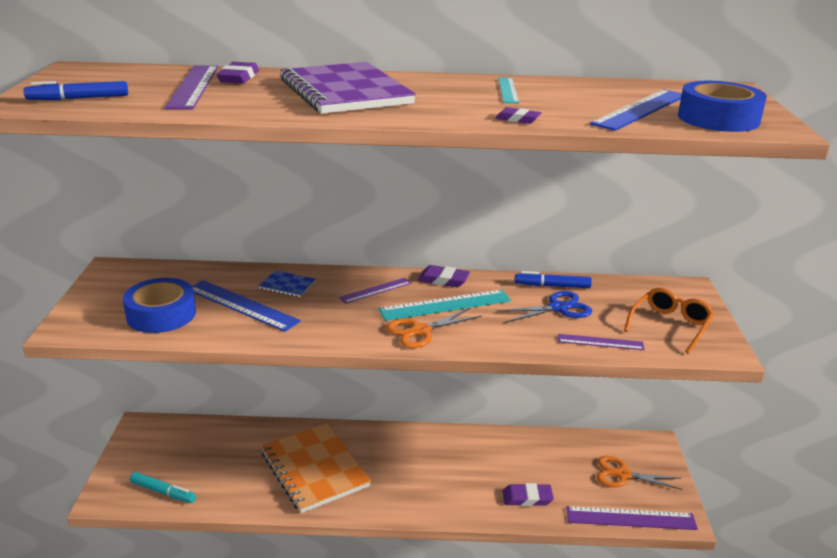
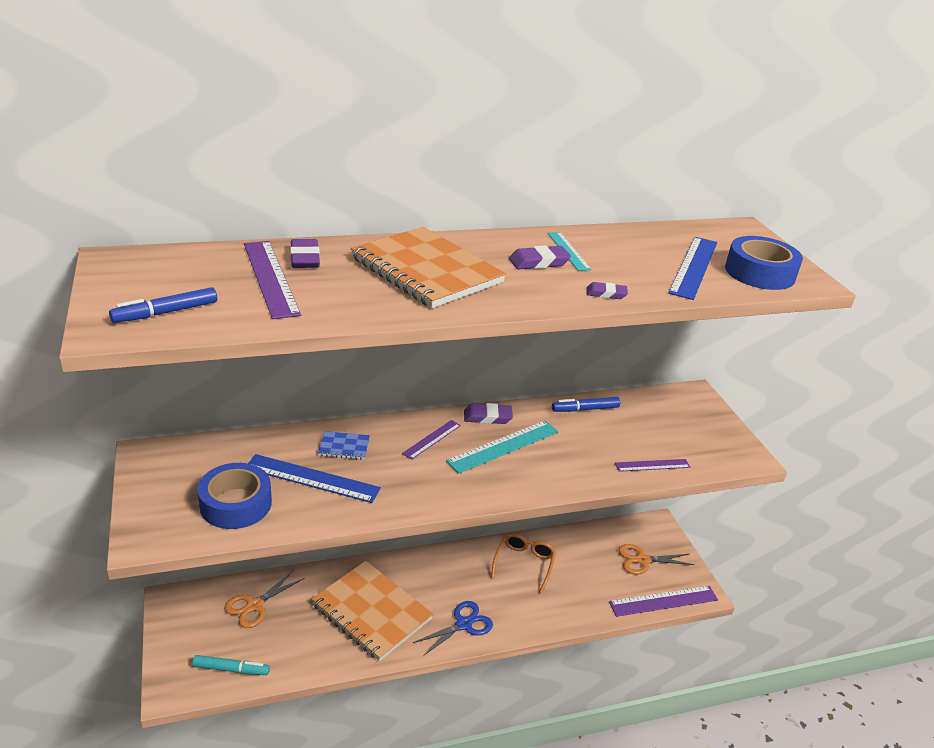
camera: 20 degrees left, 5 degrees up
purple notebook [280,62,416,114] -> orange notebook [351,227,506,308]
orange scissors [386,308,482,348] -> orange scissors moved to [224,570,305,628]
blue scissors [497,291,592,323] -> blue scissors moved to [413,601,493,656]
purple eraser [503,483,554,506] -> purple eraser moved to [509,245,571,269]
orange glasses [624,288,714,354] -> orange glasses moved to [491,533,556,593]

